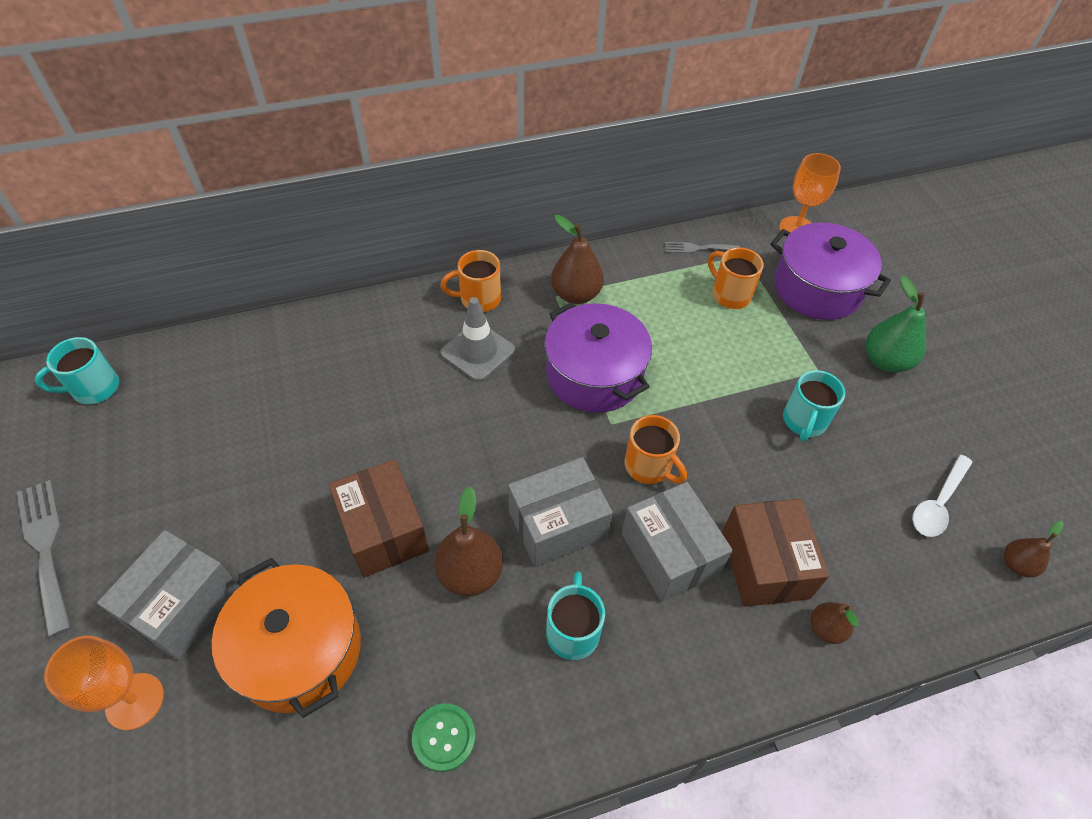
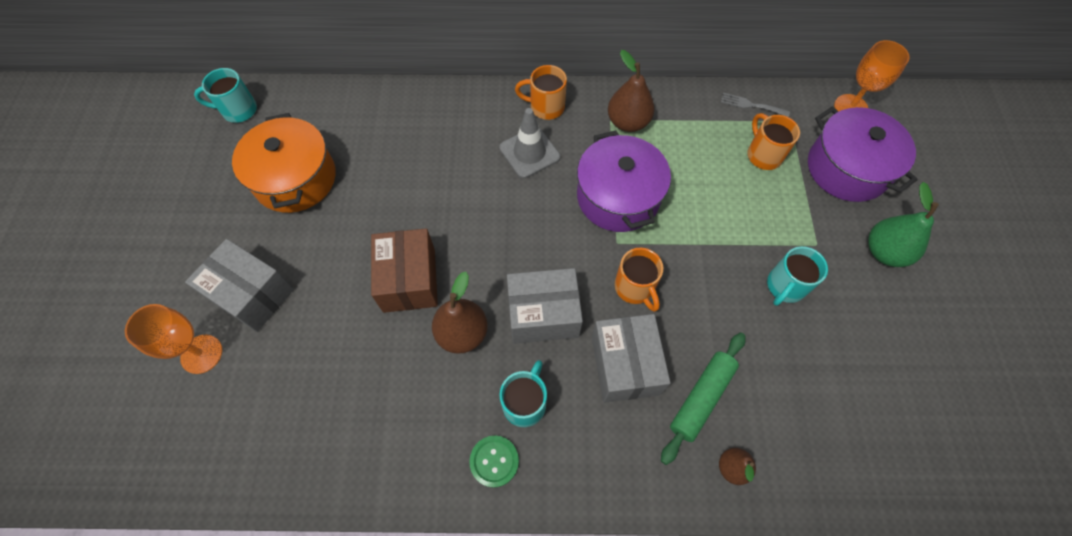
camera: 20 degrees right, 10 degrees up
grey fork [17,480,71,638] -> none
grey box [97,530,239,660] -> grey box turned 75 degrees clockwise [185,239,294,332]
orange pot [212,558,361,718] -> orange pot moved to [232,113,336,213]
green button [412,703,476,772] -> green button moved to [469,435,519,488]
brown box [722,499,829,607] -> green rolling pin [661,333,746,465]
white spoon [913,455,973,537] -> none
brown pear [1004,521,1064,577] -> none

